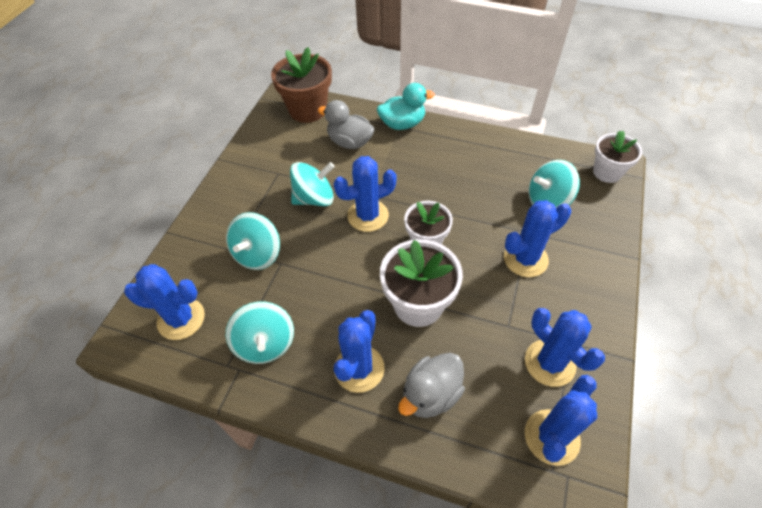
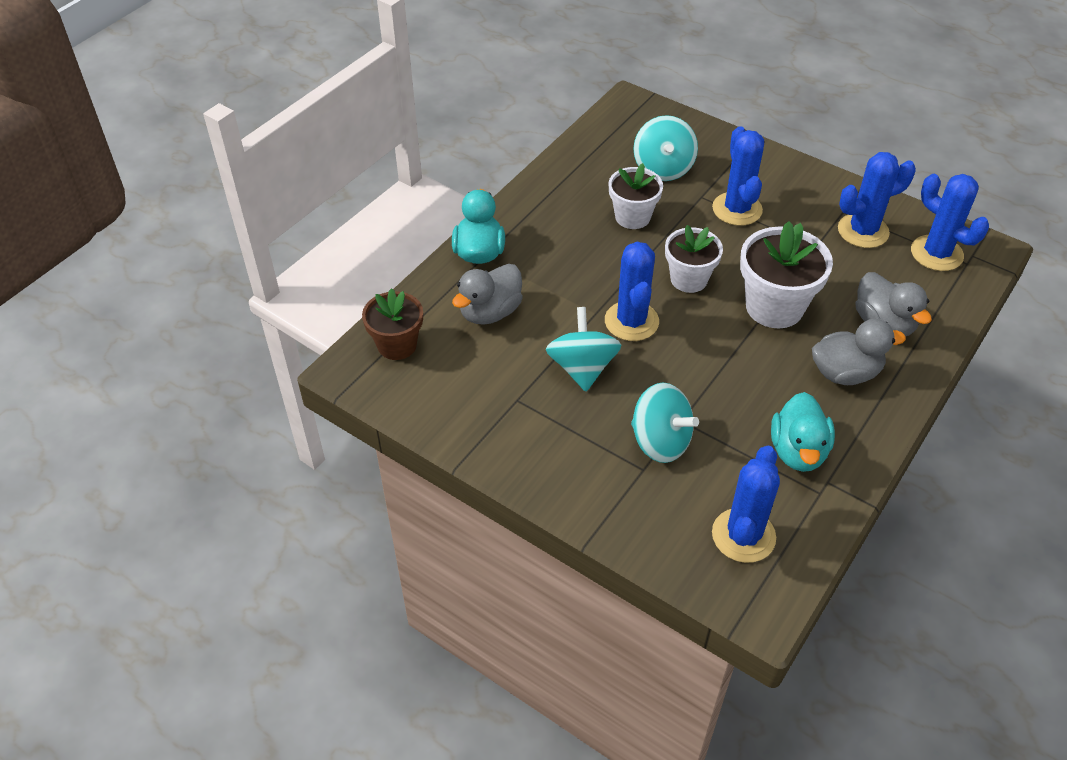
camera: 75 degrees left, 5 degrees down
turquoise spinning top [226,301,294,364] -> turquoise duck [771,392,835,472]
brown flower pot [271,47,332,123] -> brown flower pot [362,288,423,360], size x0.66
blue cactus [334,310,385,393] -> grey duck [812,319,906,385]
white flower pot [593,130,642,183] -> white flower pot moved to [608,163,663,229]

